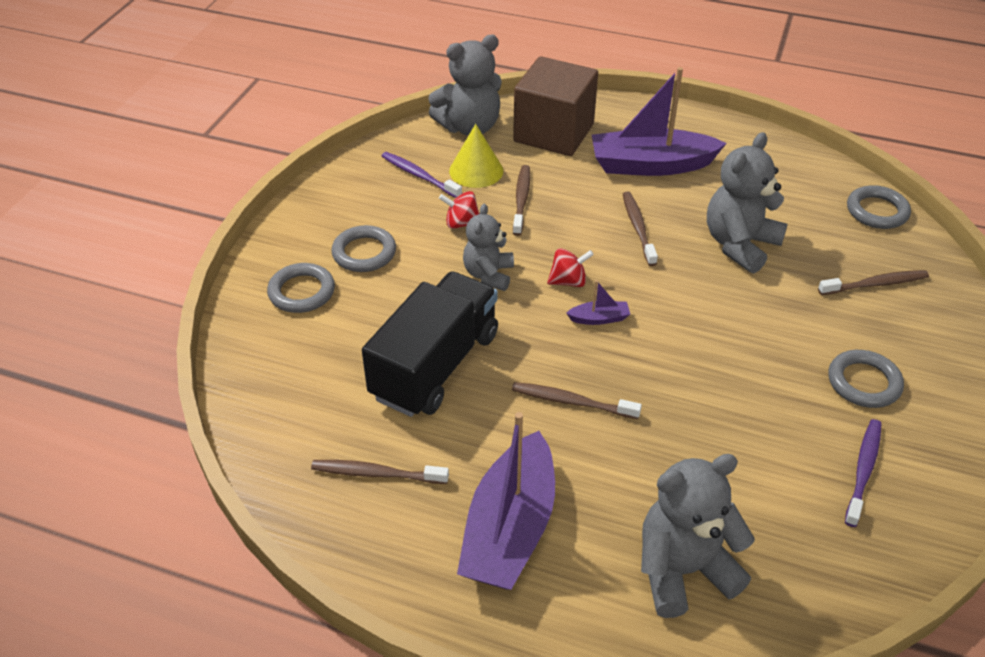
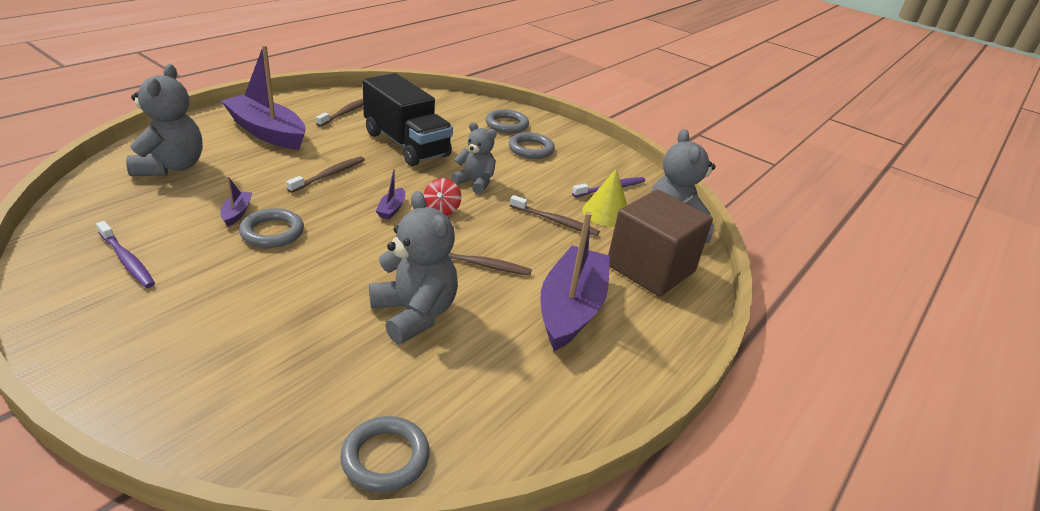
camera: 105 degrees right, 10 degrees down
red spinning top [439,191,480,229] -> none
brown toothbrush [818,270,929,295] -> none
grey ring [828,350,904,408] -> grey ring moved to [239,208,304,248]
none -> purple boat [221,176,252,226]

